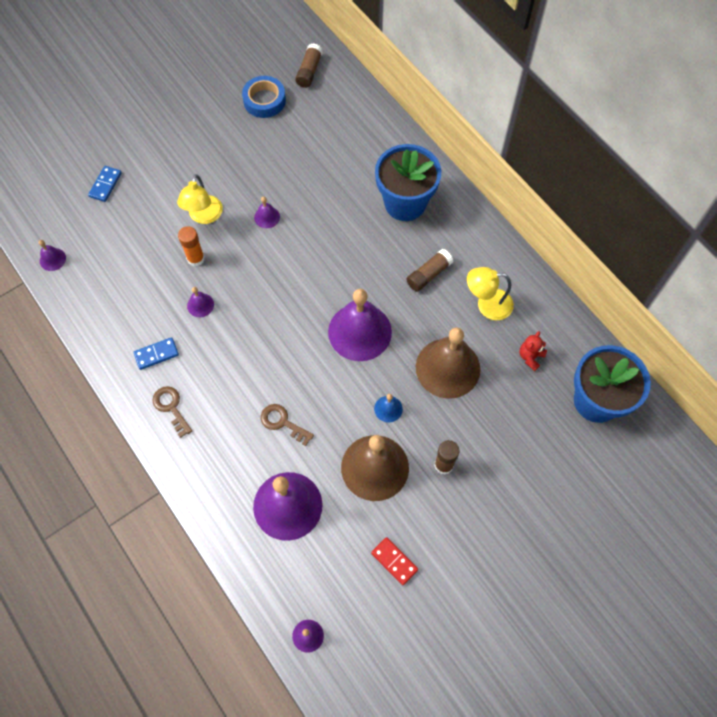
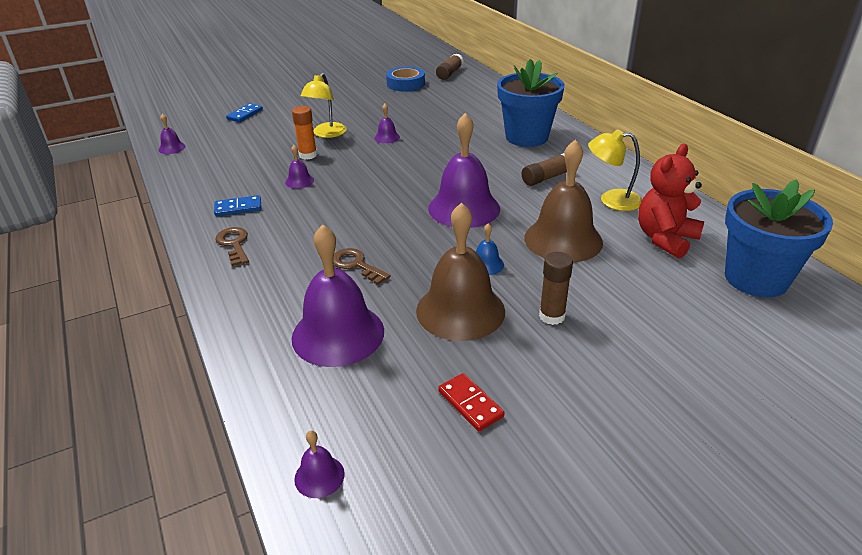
camera: 10 degrees right, 30 degrees down
red teddy bear [519,331,547,371] -> red teddy bear [638,144,705,258], size x1.92

